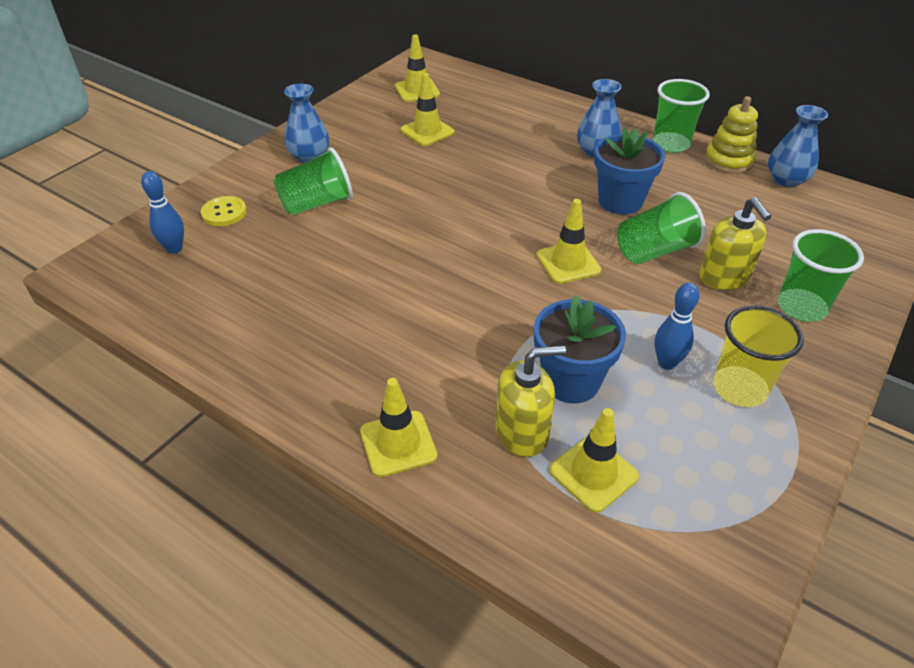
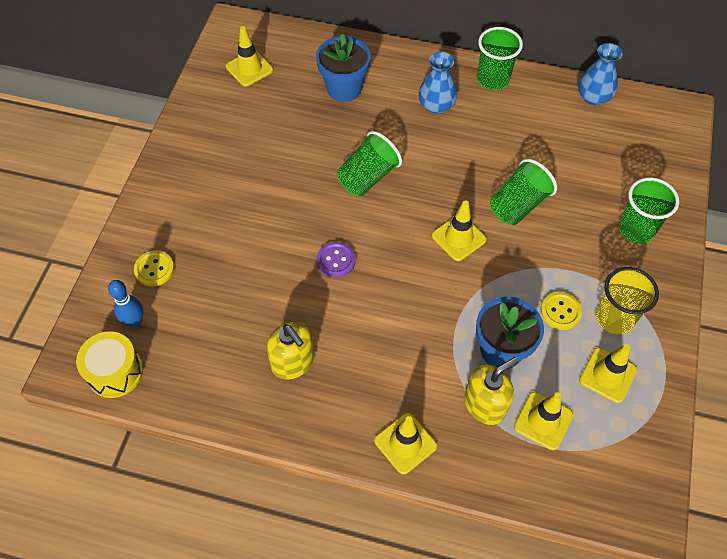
camera: 20 degrees left, 15 degrees up
green cup [273,148,353,215] -> green cup moved to [337,131,402,196]
blue vase [284,83,329,163] -> none
yellow traffic cone [401,73,454,146] -> yellow traffic cone moved to [579,344,637,403]
blue flower pot [594,128,665,215] -> blue flower pot moved to [316,34,371,102]
blue bowling pin [655,283,700,370] -> yellow button [541,292,582,330]
yellow soap dispenser [699,197,771,290] -> yellow soap dispenser moved to [266,322,314,379]
yellow stacking toy [705,96,758,174] -> none
none -> yellow drum [76,331,143,398]
none -> purple button [317,242,356,278]

